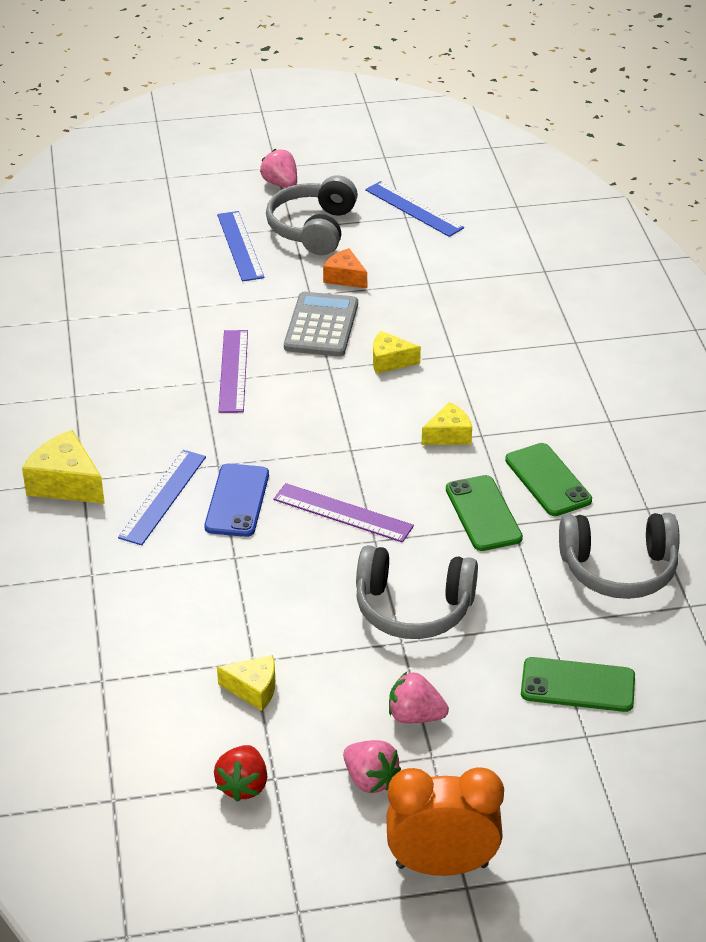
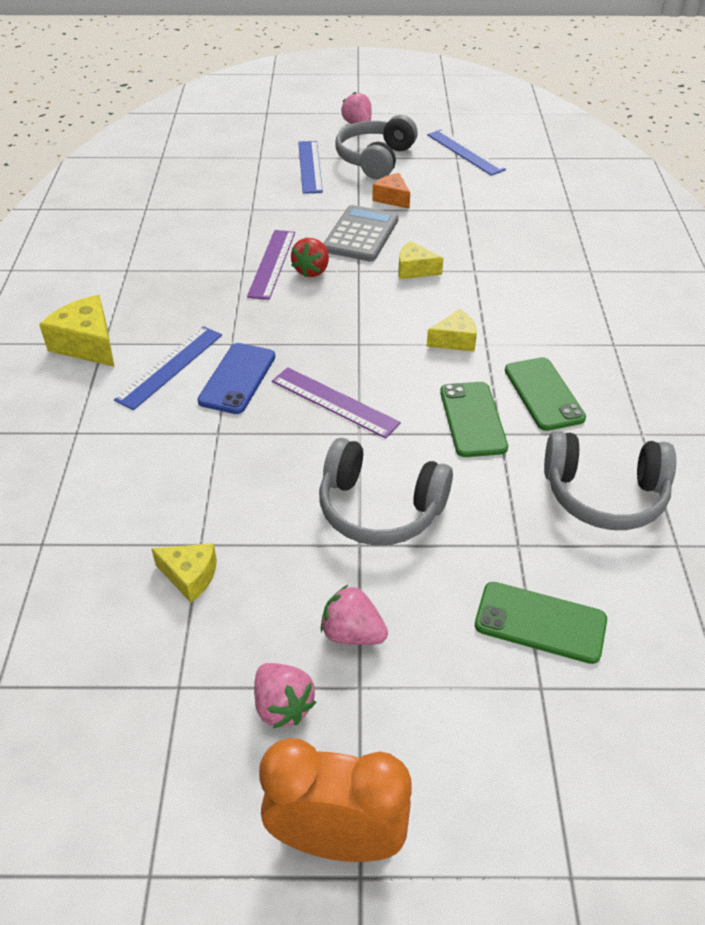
camera: 10 degrees right, 5 degrees up
red strawberry [214,745,267,802] -> red strawberry moved to [291,238,329,278]

